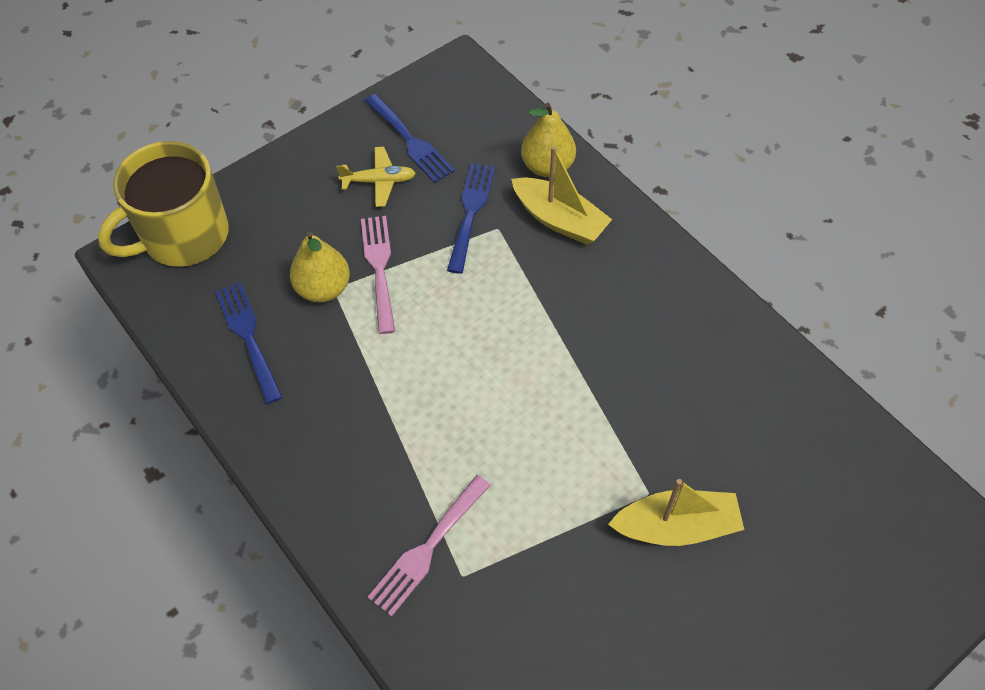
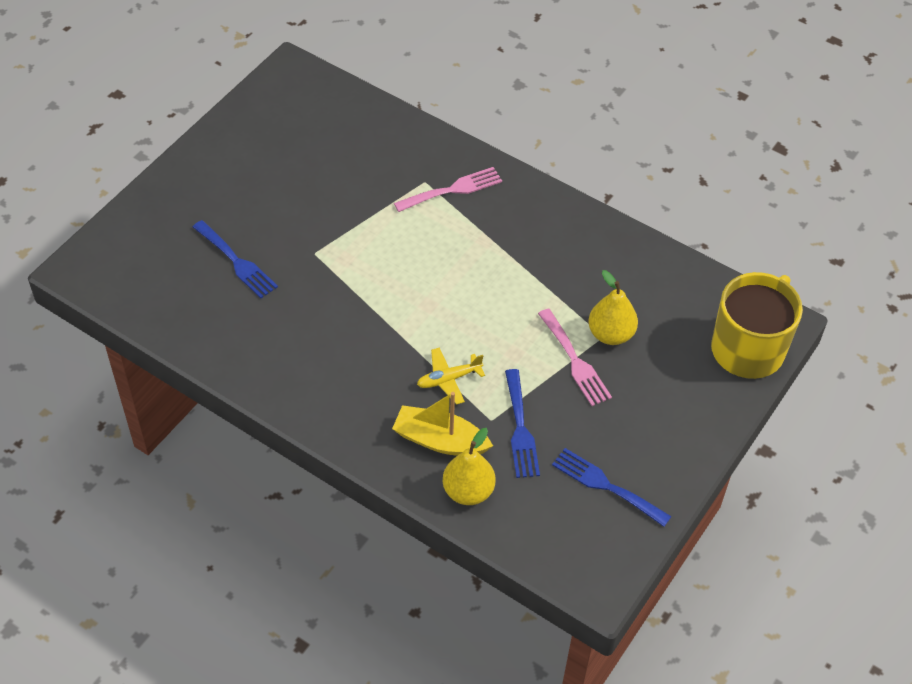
camera: 160 degrees right, 5 degrees down
blue fork [215,282,283,404] -> blue fork moved to [193,220,278,298]
yellow plane [336,147,416,207] -> yellow plane moved to [417,347,485,405]
pink fork [368,475,491,617] -> pink fork turned 45 degrees clockwise [394,167,502,212]
yellow boat [608,479,744,546] -> none

